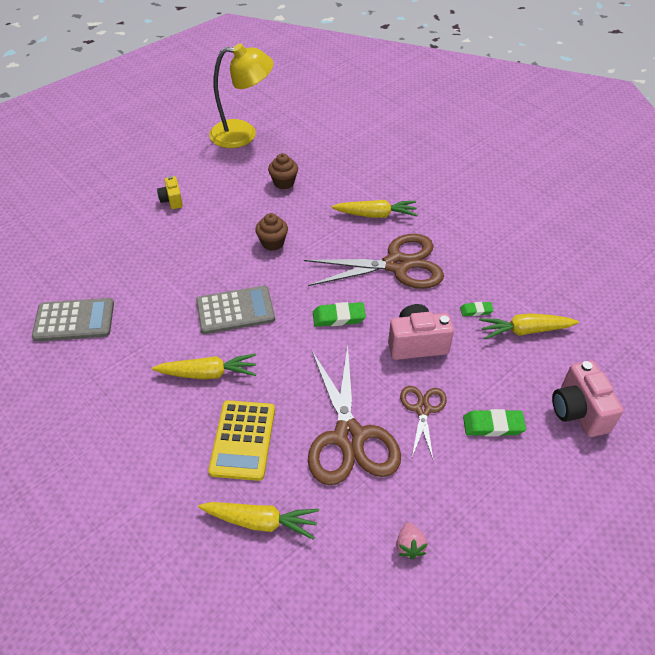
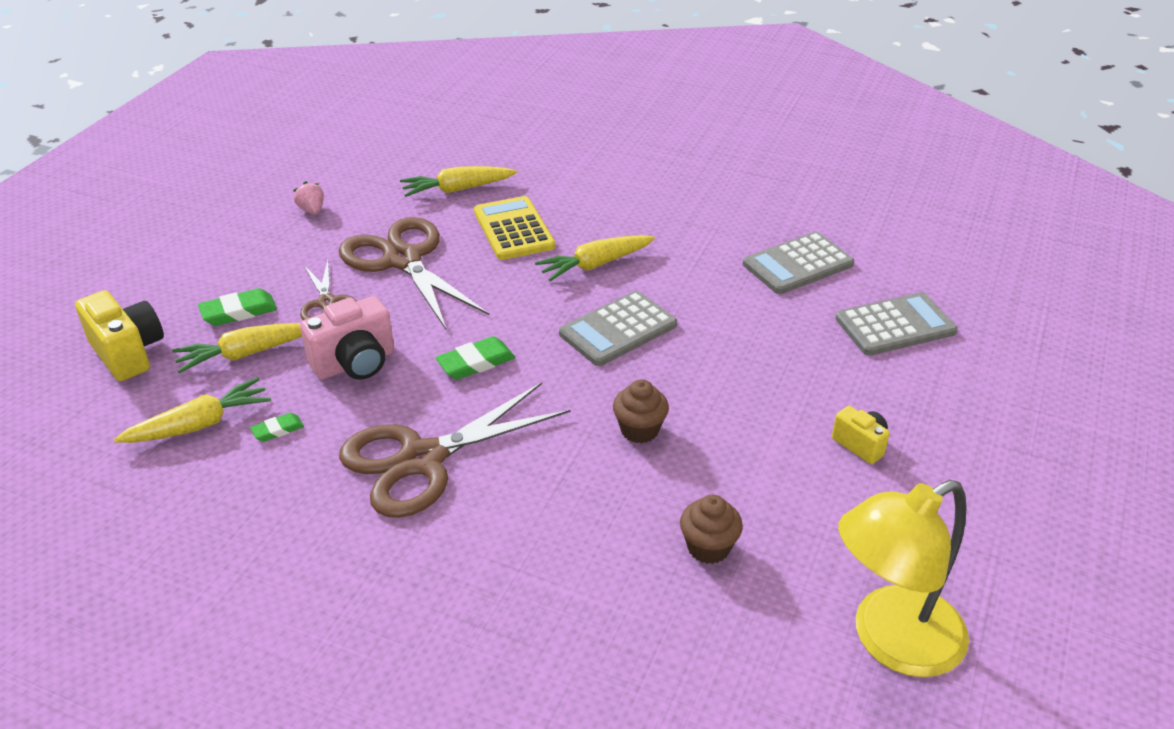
camera: 155 degrees right, 10 degrees down
yellow carrot [331,200,417,218] -> yellow carrot moved to [172,323,302,373]
pink camera [552,360,624,437] -> yellow camera [75,290,164,381]
none -> grey calculator [835,292,958,356]

